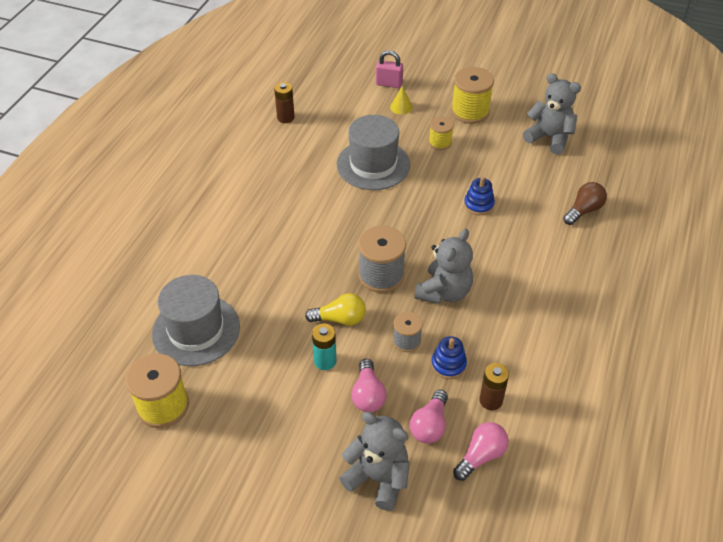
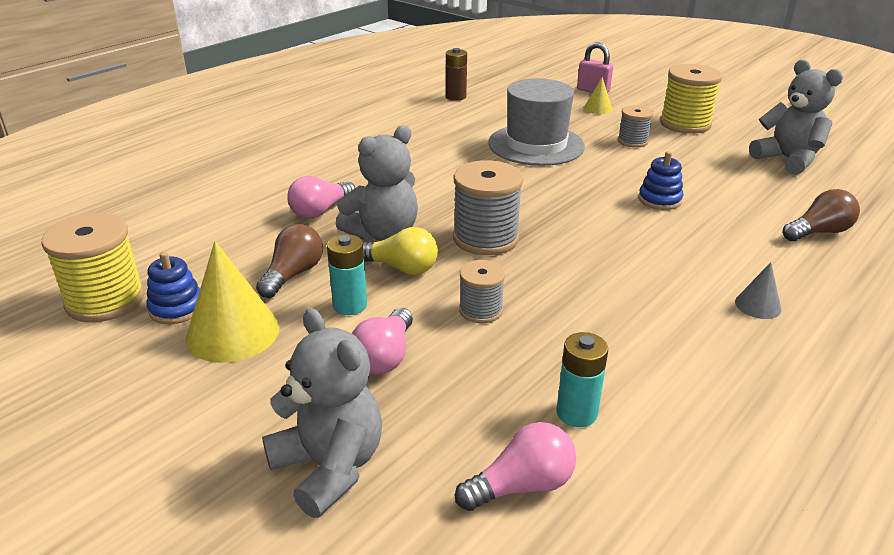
camera: 20 degrees right, 15 degrees down
grey hat [152,275,240,366] -> none
pink light bulb [410,390,448,444] -> pink light bulb moved to [287,176,355,219]
grey teddy bear [414,229,473,304] -> grey teddy bear moved to [336,125,418,242]
yellow spool [429,117,454,150] -> grey spool [618,105,653,148]
blue stacking toy [431,336,467,379] -> blue stacking toy moved to [146,252,200,324]
brown battery [479,363,509,411] -> turquoise battery [556,332,608,427]
none -> yellow cone [186,241,279,363]
none -> brown light bulb [256,224,323,298]
none -> grey cone [735,262,781,319]

